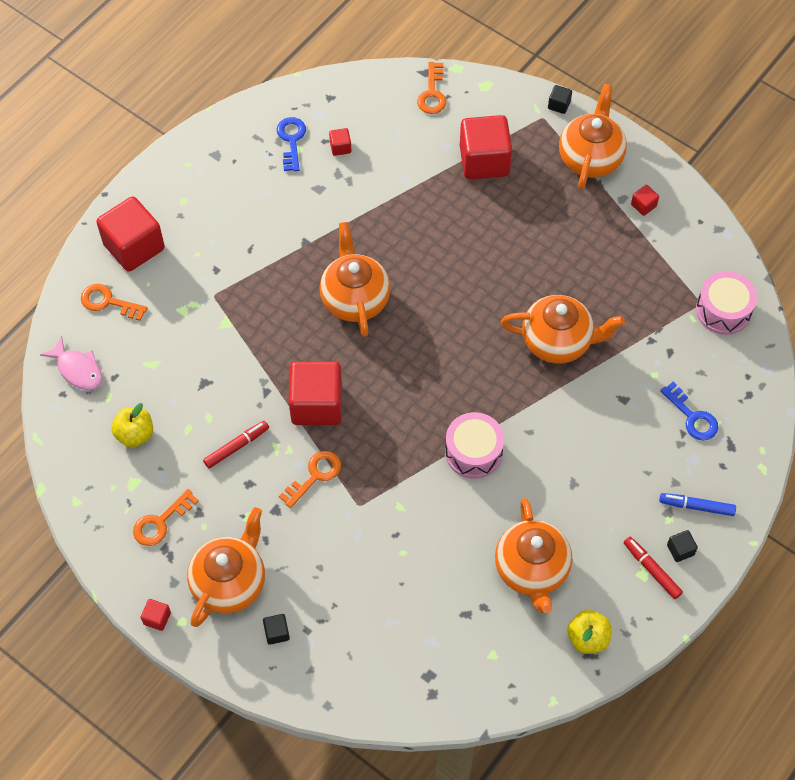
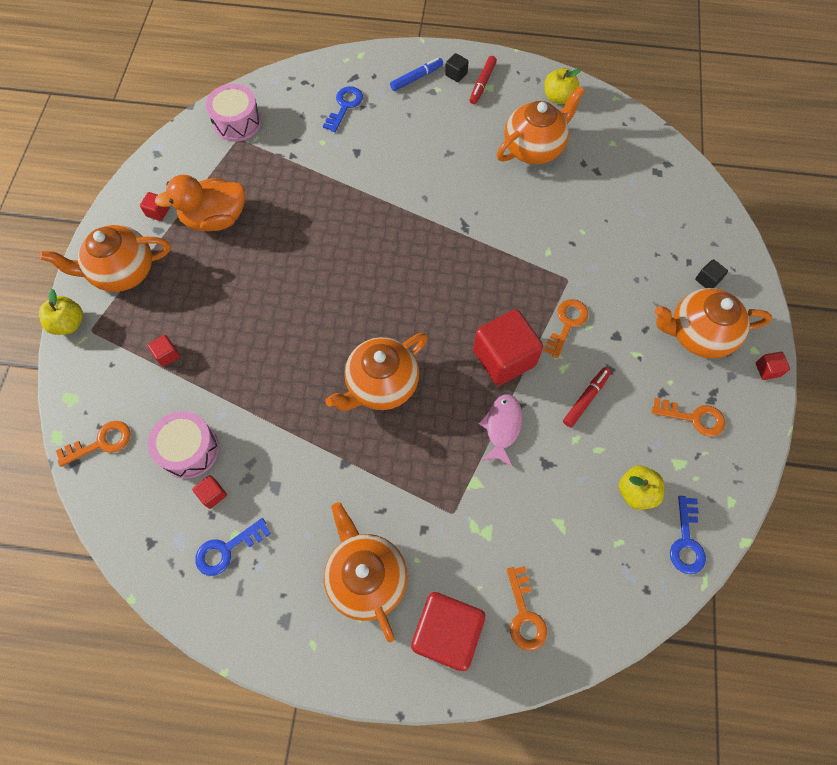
camera: 120 degrees left, 5 degrees up
pink fish [40,336,103,390] -> pink fish moved to [478,394,522,467]
red marker [203,421,269,469] -> red marker turned 105 degrees clockwise [563,367,611,427]
orange key [279,451,341,508] -> orange key turned 105 degrees clockwise [543,299,588,358]
pink drum [445,412,504,479] -> pink drum moved to [148,411,219,479]
red cube [460,115,512,180] -> red cube [148,335,180,367], size x0.42
orange teapot [501,295,625,364] -> orange teapot moved to [324,502,408,643]
black cube [548,85,572,114] -> yellow apple [39,289,83,335]
blue marker [659,493,736,516] -> blue marker turned 105 degrees counterclockwise [390,58,443,91]
none -> orange duck [155,175,245,231]
none -> blue key [670,496,706,574]

